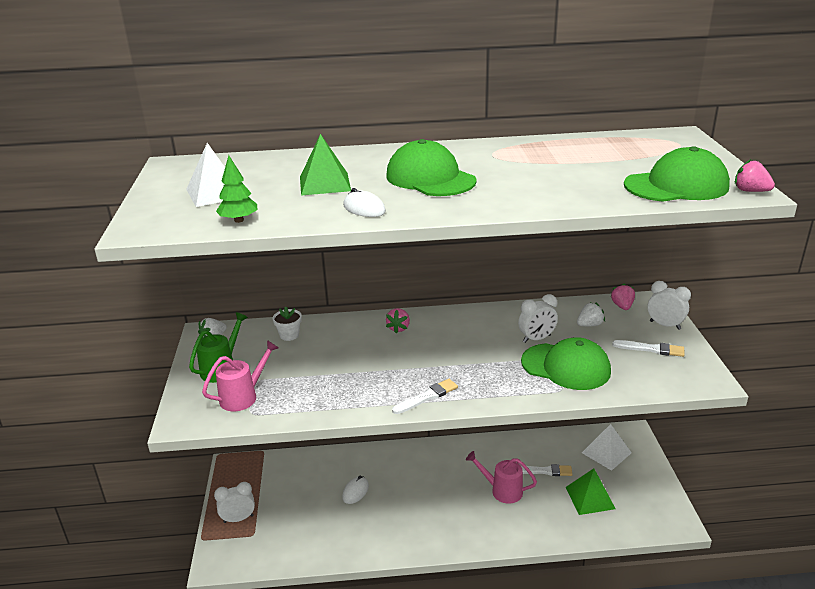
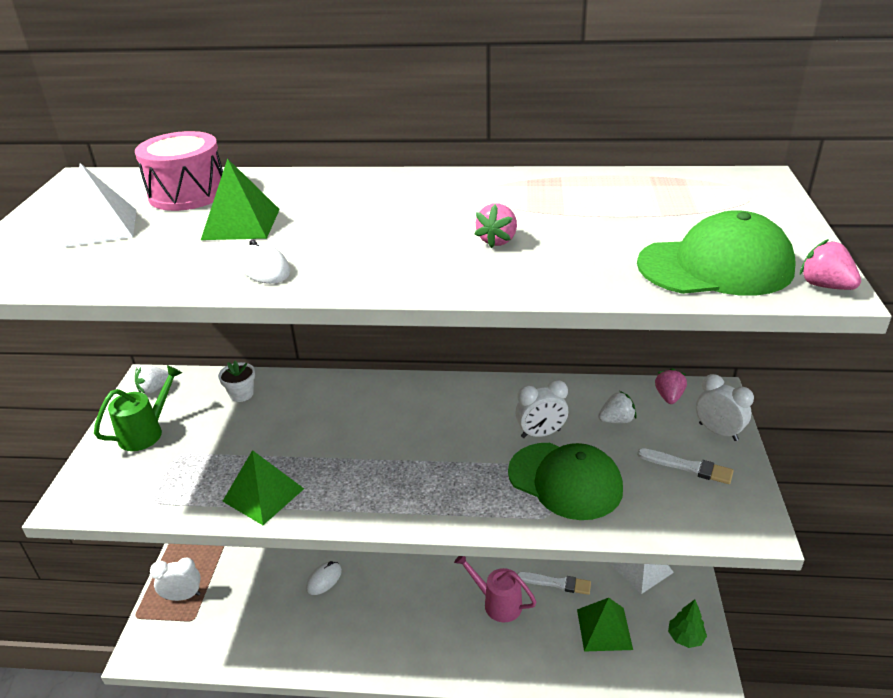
camera: 10 degrees right, 5 degrees up
pink watering can [202,340,279,411] -> none
green tree [216,155,257,223] -> green tree moved to [668,599,707,648]
green cap [386,139,477,196] -> none
pink strawberry [386,308,410,334] -> pink strawberry moved to [474,203,517,248]
white brush [392,379,458,414] -> none
none -> pink drum [135,131,223,211]
none -> green pyramid [222,450,304,525]

